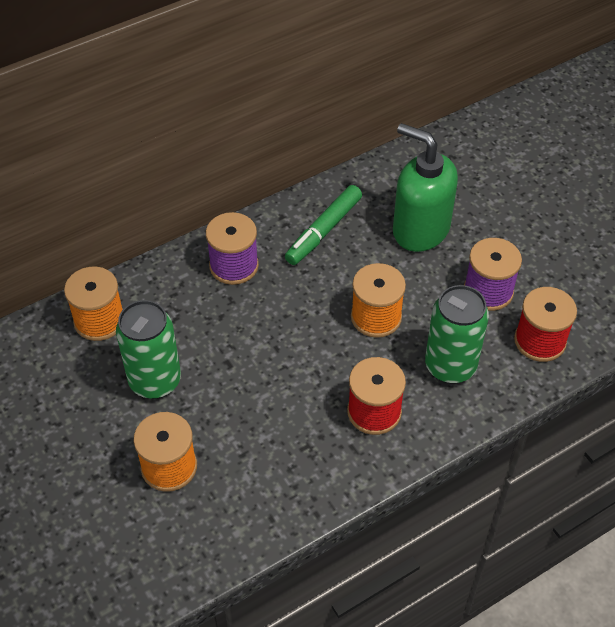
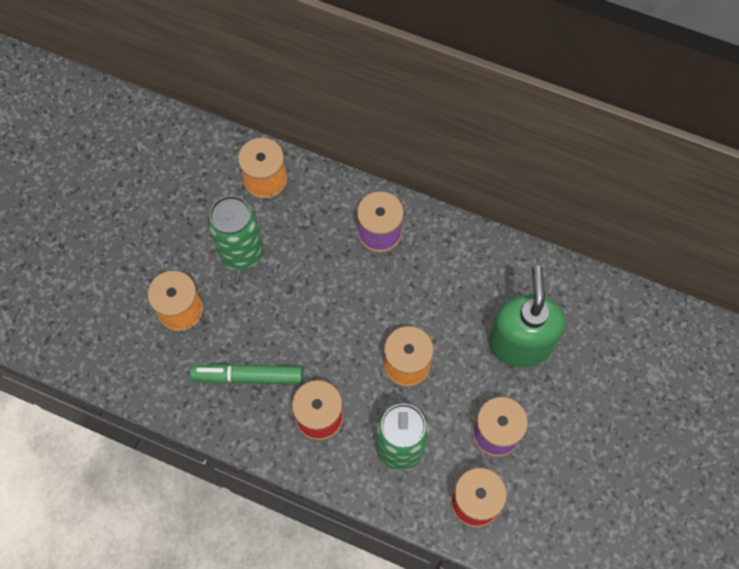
camera: 55 degrees right, 15 degrees up
green marker [285,185,362,265] -> green marker moved to [190,364,303,384]

